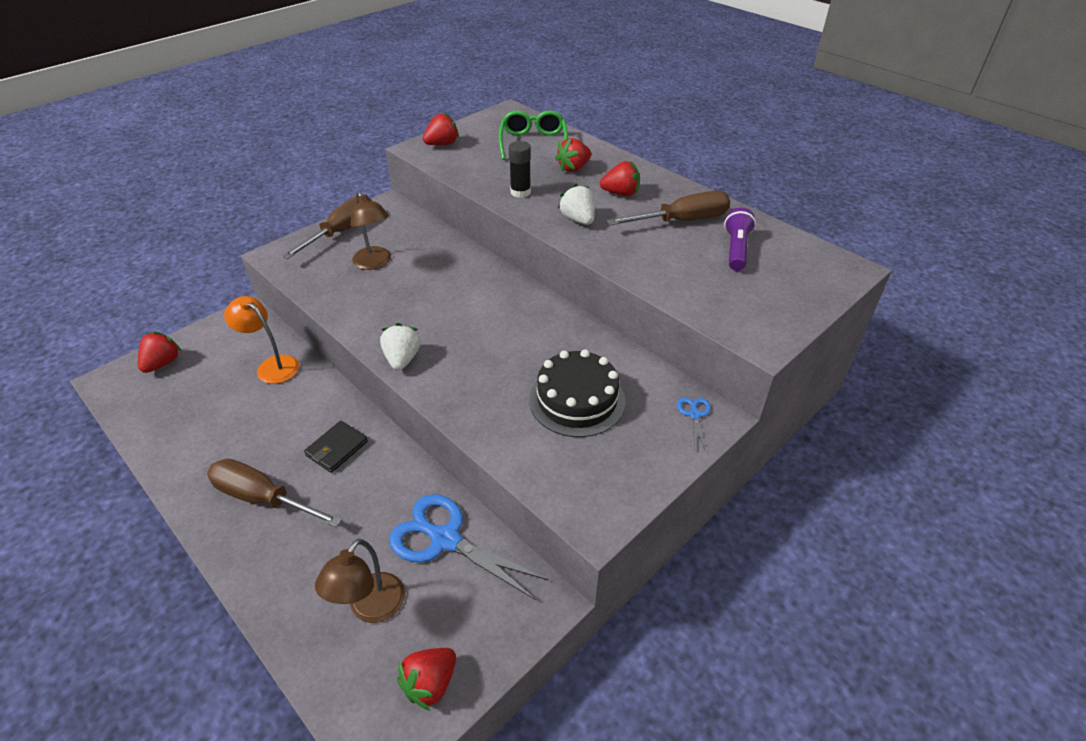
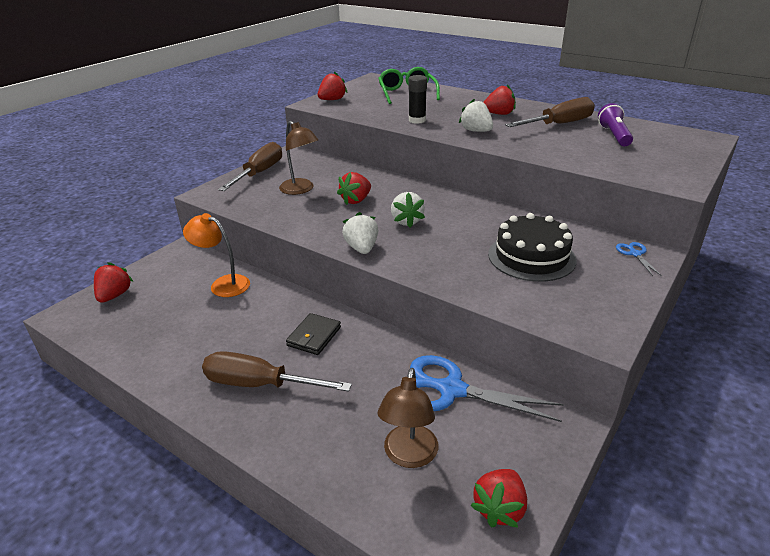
camera: 10 degrees left, 10 degrees down
red strawberry [555,138,591,172] -> red strawberry moved to [337,172,371,205]
none -> white strawberry [391,192,425,228]

